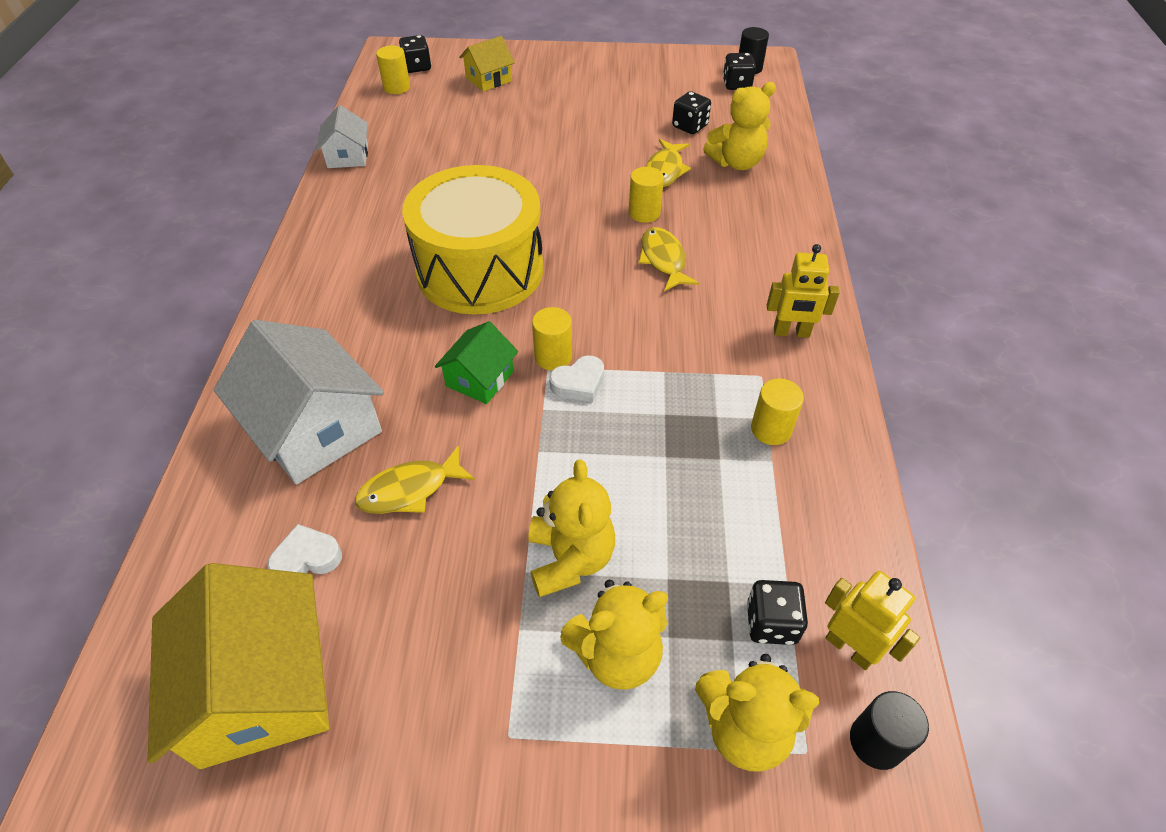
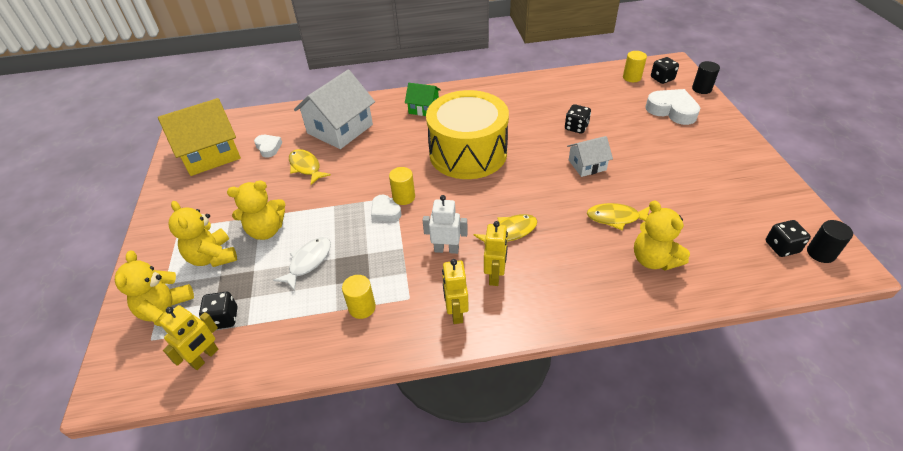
camera: 80 degrees right, 5 degrees down
white house [316,105,368,168] -> white house moved to [567,136,613,177]
green house [435,321,518,404] -> green house moved to [405,83,441,116]
yellow house [459,36,515,92] -> white heart [645,89,700,125]
yellow cylinder [629,167,664,223] -> none
black dice [672,91,711,134] -> black dice moved to [565,104,591,134]
black cylinder [850,691,929,770] -> black cylinder moved to [692,61,720,94]
none -> white fish [273,237,331,291]
none -> white robot [422,195,468,254]
none -> yellow robot [484,221,508,286]

